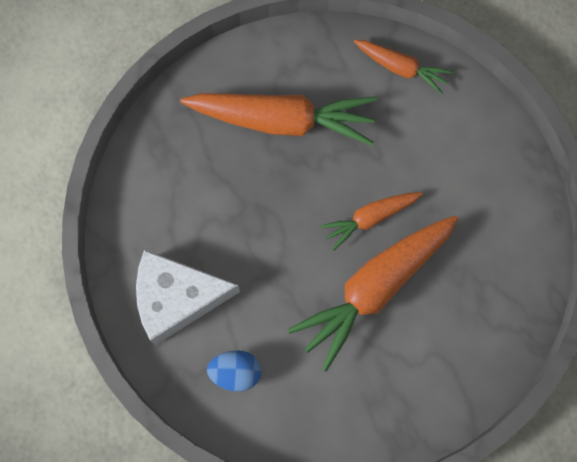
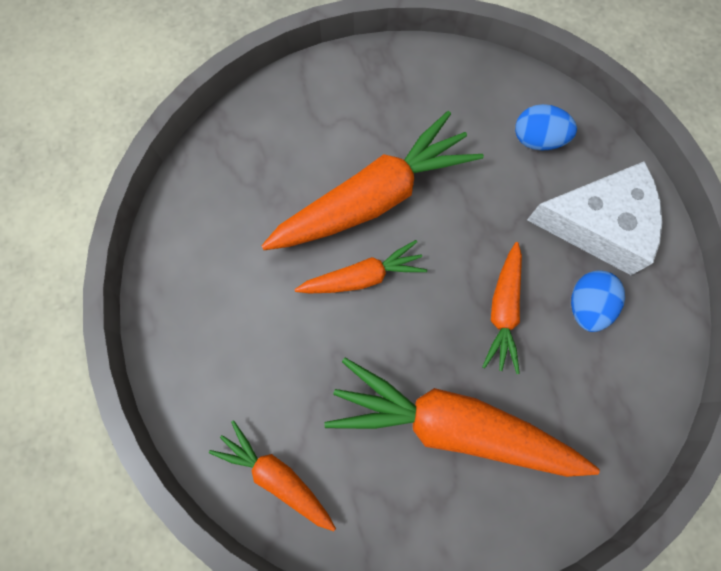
camera: 170 degrees left, 0 degrees up
none -> orange carrot [482,242,522,374]
none -> blue egg [571,270,625,332]

